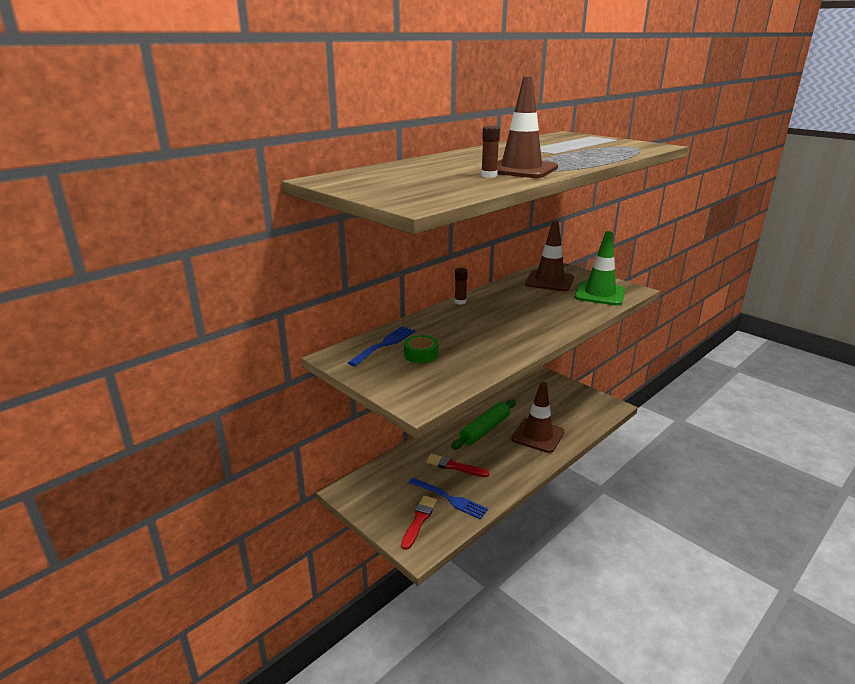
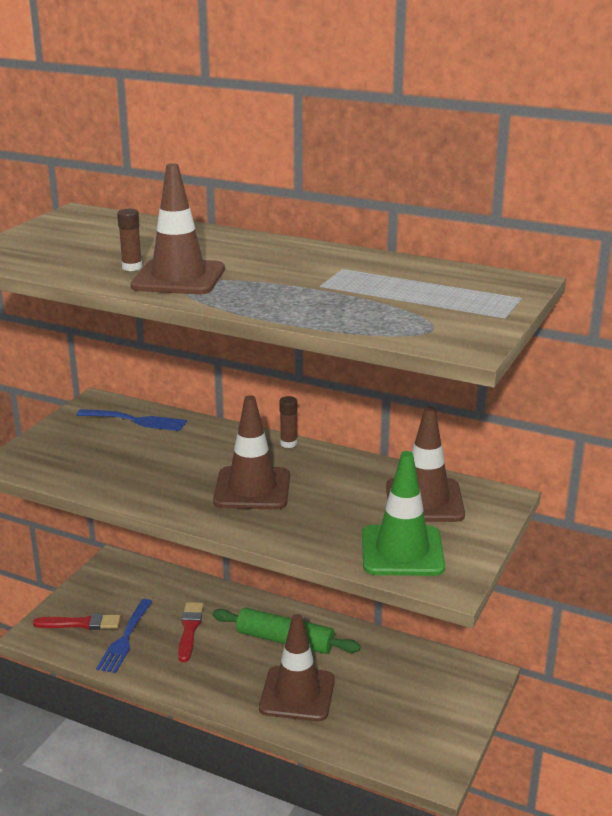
camera: 70 degrees right, 0 degrees up
green tape [404,335,438,363] -> none
none -> brown traffic cone [213,395,290,510]

